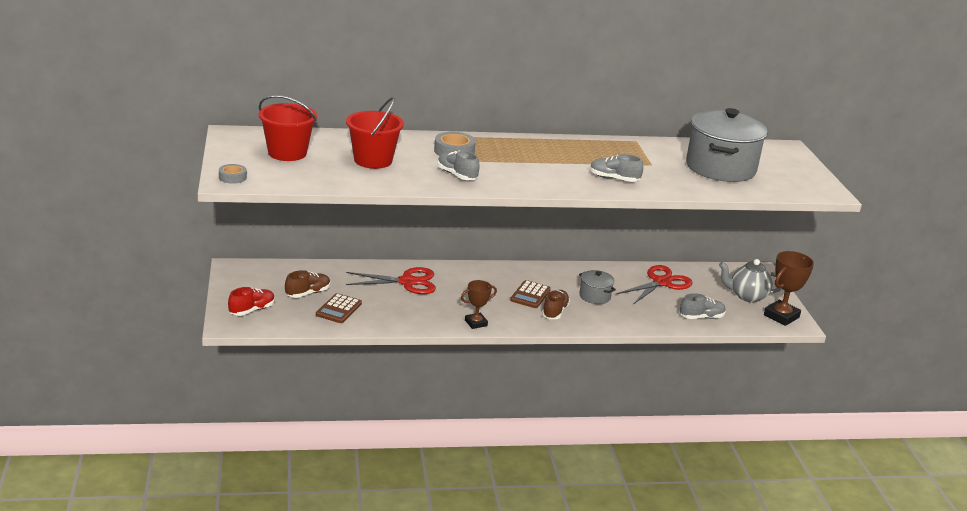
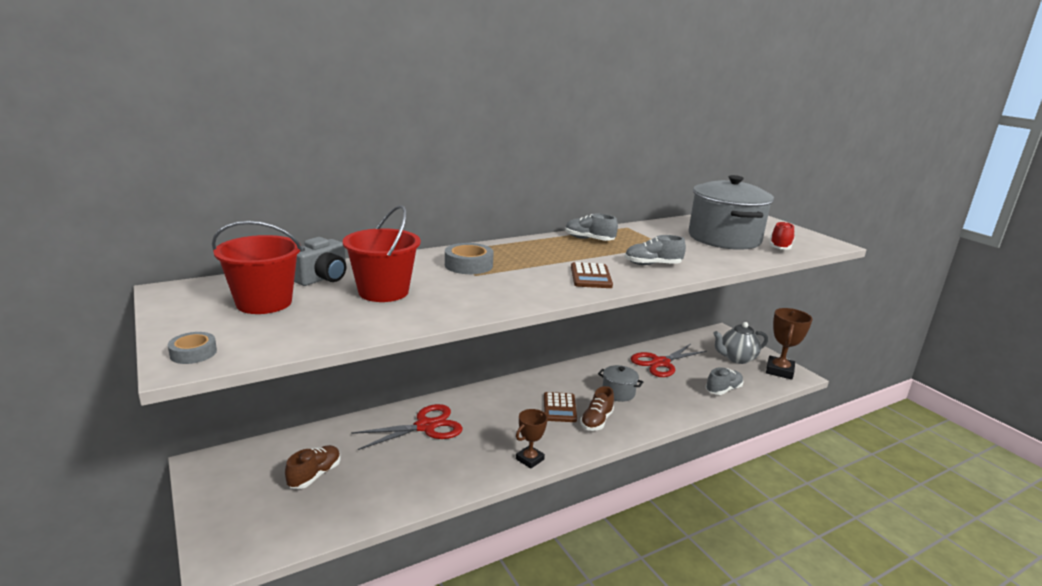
camera: 20 degrees left, 5 degrees down
red shoe [228,287,275,316] -> red shoe moved to [770,222,795,249]
brown calculator [316,293,362,323] -> brown calculator moved to [571,262,613,288]
grey shoe [437,151,480,180] -> grey shoe moved to [565,214,618,241]
brown shoe [542,290,570,319] -> brown shoe turned 150 degrees counterclockwise [580,386,614,431]
red scissors [617,265,693,304] -> red scissors turned 150 degrees counterclockwise [631,344,707,377]
none -> grey camera [294,237,346,286]

